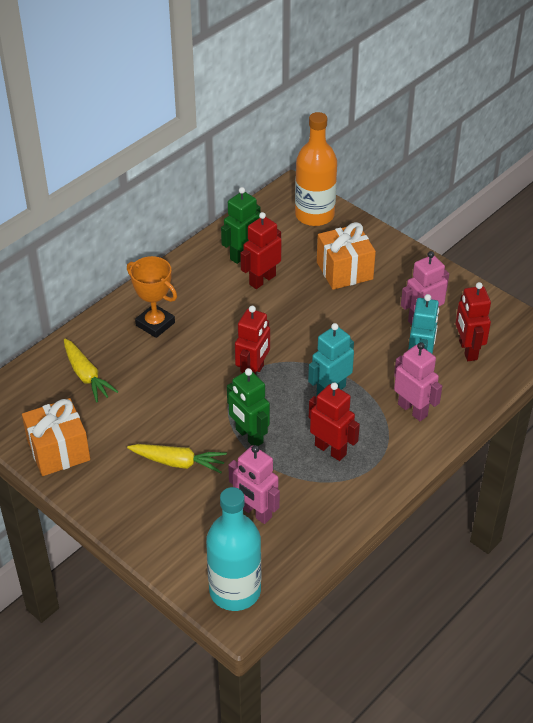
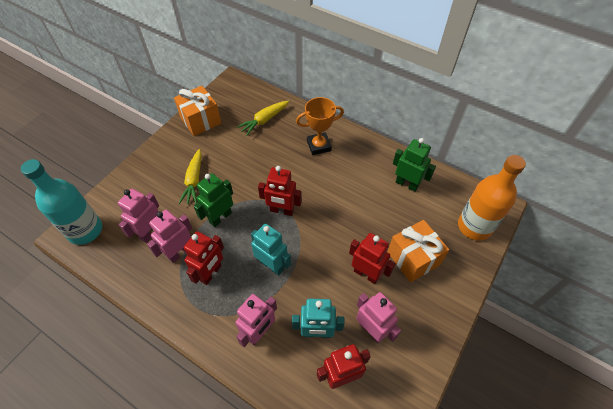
camera: 80 degrees right, 10 degrees up
orange trophy [127,256,177,338] -> orange trophy turned 45 degrees clockwise [296,97,344,155]
red robot [240,212,282,289] -> red robot moved to [349,233,396,284]
none -> pink robot [147,210,192,263]

